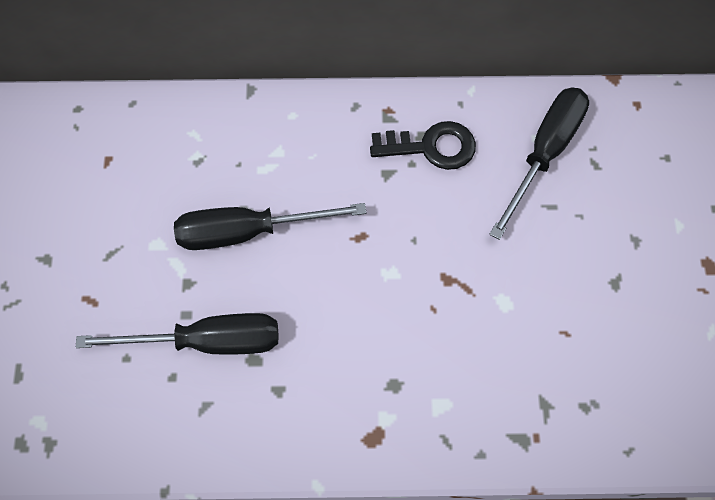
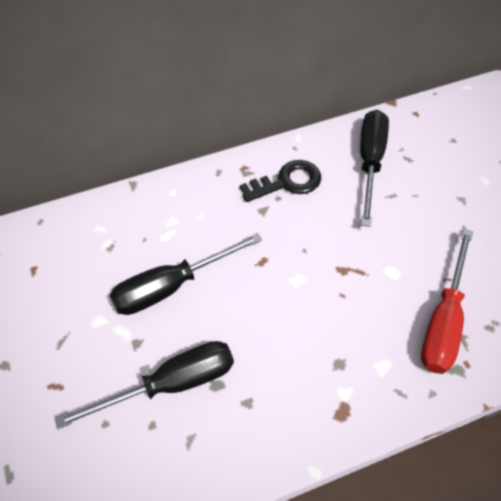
camera: 20 degrees left, 10 degrees down
none -> red screwdriver [421,229,473,374]

